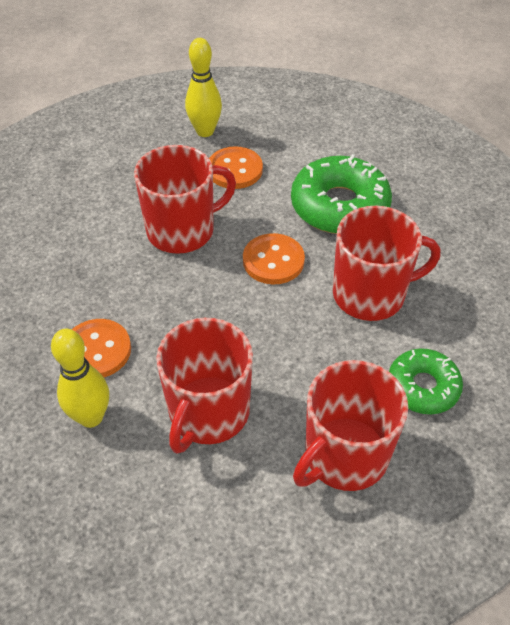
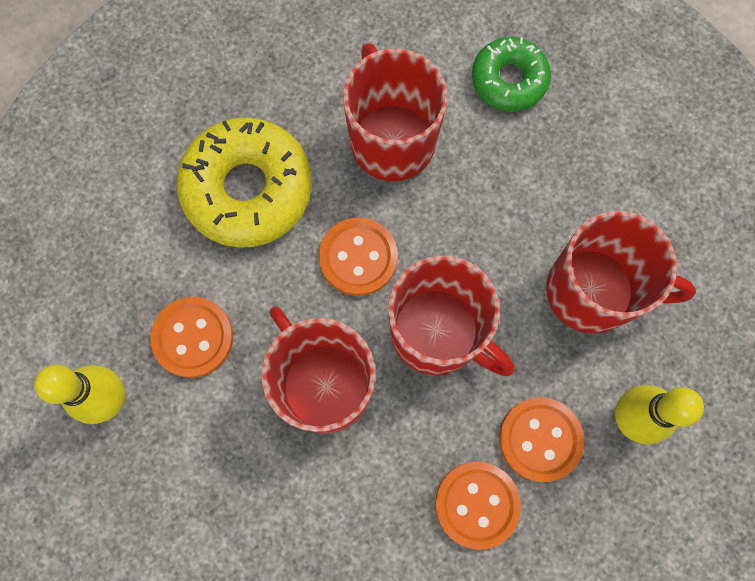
camera: 100 degrees left, 25 degrees up
green donut [291,154,392,234] -> yellow donut [177,118,312,248]
red mug [293,360,408,491] -> red mug moved to [388,256,514,376]
none -> orange button [435,462,521,550]

